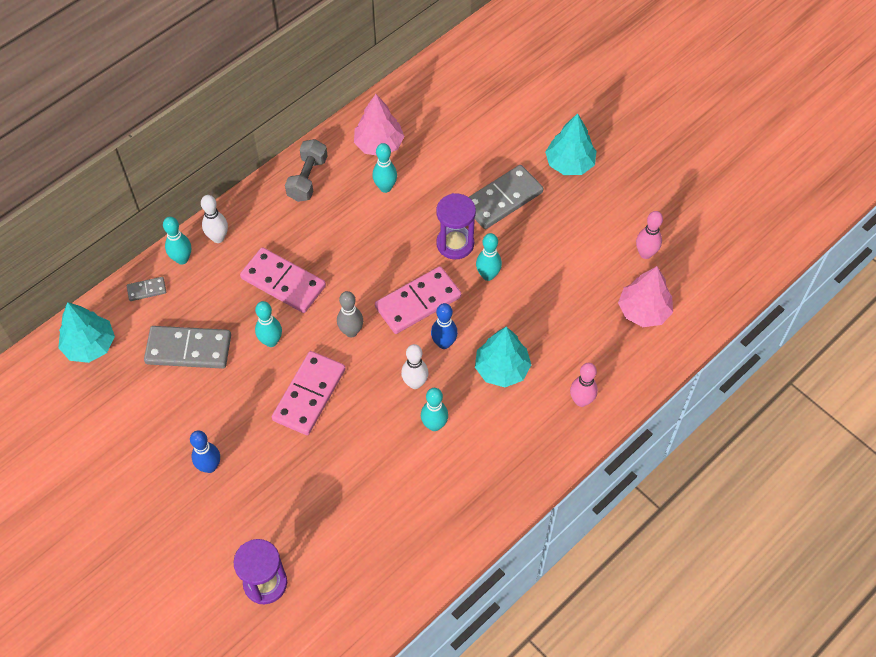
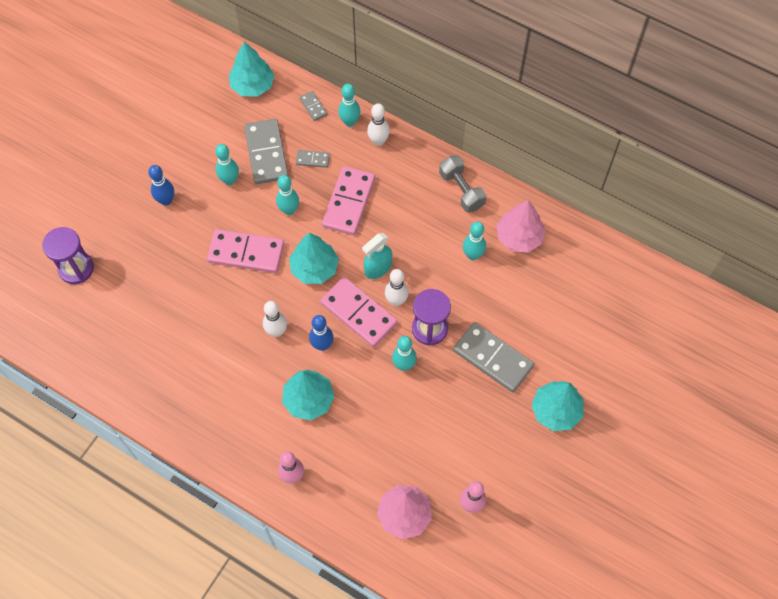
camera: 75 degrees right, 5 degrees up
grey dumbbell [285,139,328,202] -> grey dumbbell turned 60 degrees clockwise [439,155,486,212]
grey bowling pin [337,291,363,337] -> turquoise tree [289,233,339,284]
turquoise bowling pin [421,388,448,431] -> turquoise bowling pin moved to [215,144,239,185]
none -> grey domino [296,150,330,168]
none -> turquoise spray bottle [362,233,392,279]
none -> white bowling pin [385,269,409,306]

